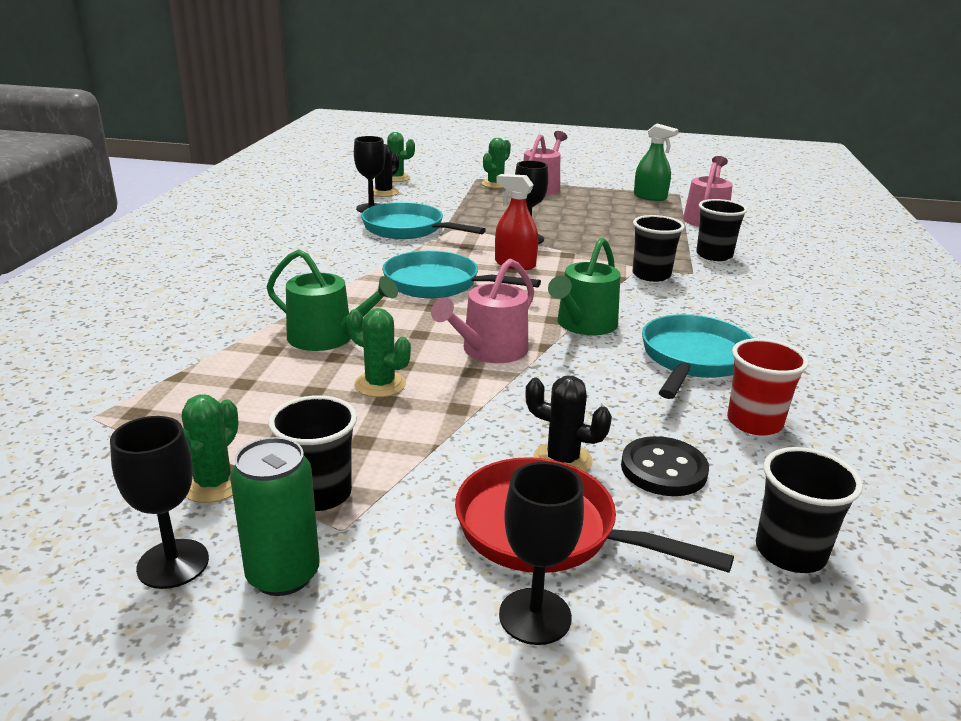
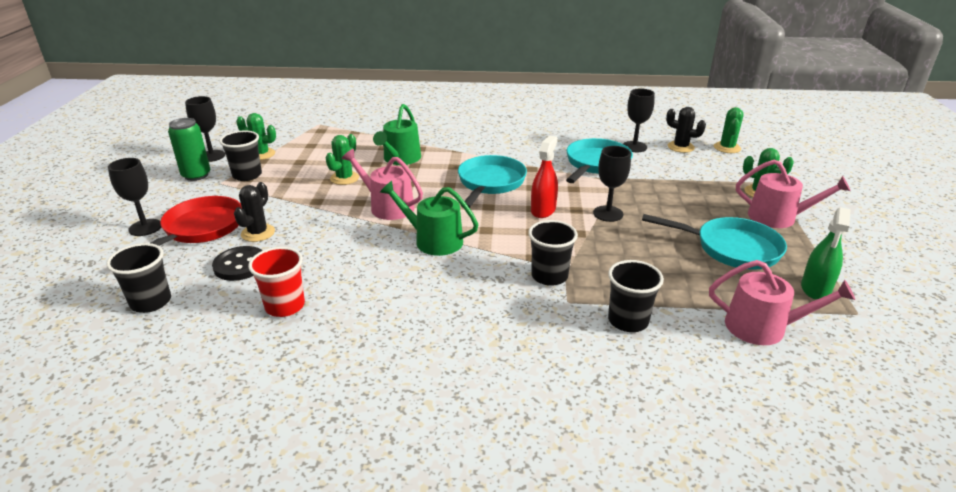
camera: 85 degrees right, 5 degrees up
turquoise pan [642,314,753,399] -> turquoise pan moved to [642,214,787,270]

